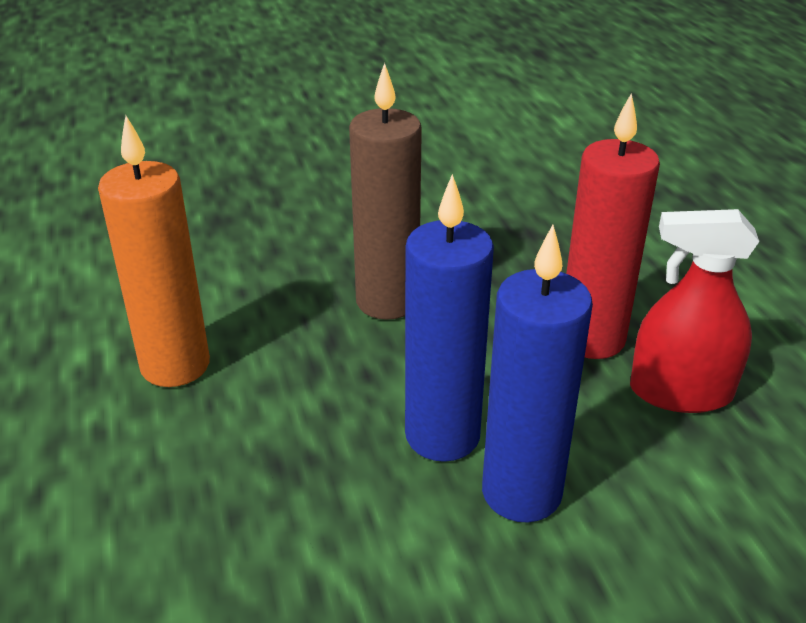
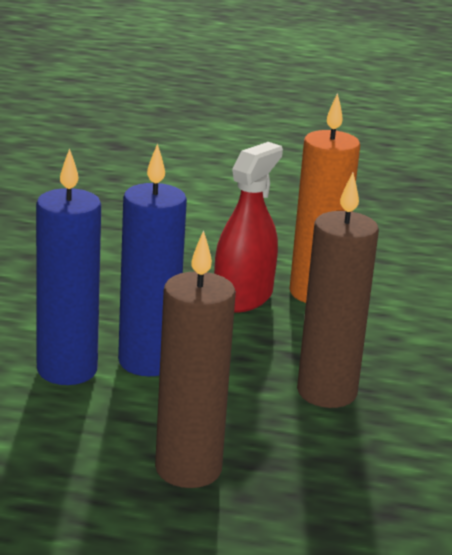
camera: 115 degrees right, 10 degrees down
red candle [566,93,660,359] -> brown candle [155,230,236,488]
red spray bottle [630,209,759,413] -> red spray bottle moved to [214,142,283,313]

